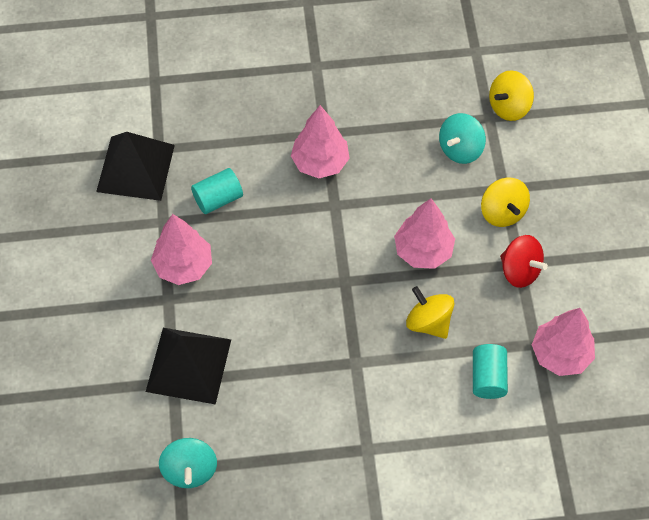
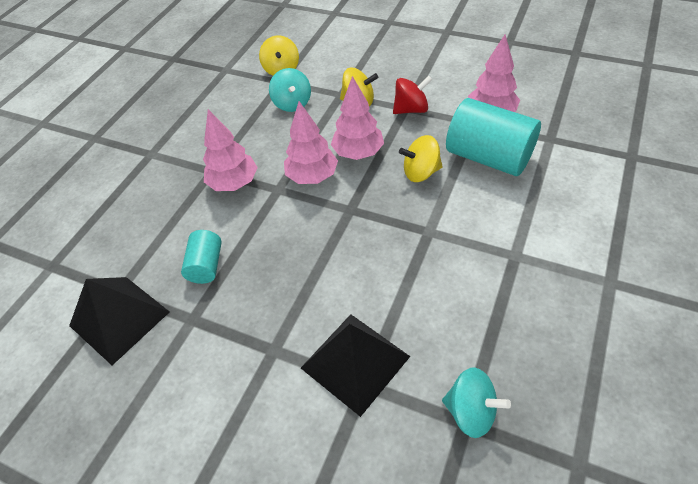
camera: 55 degrees left, 10 degrees down
pink tree [151,214,212,285] -> pink tree moved to [284,101,338,184]
turquoise cylinder [473,344,508,399] -> turquoise cylinder [446,98,541,176], size x1.91

